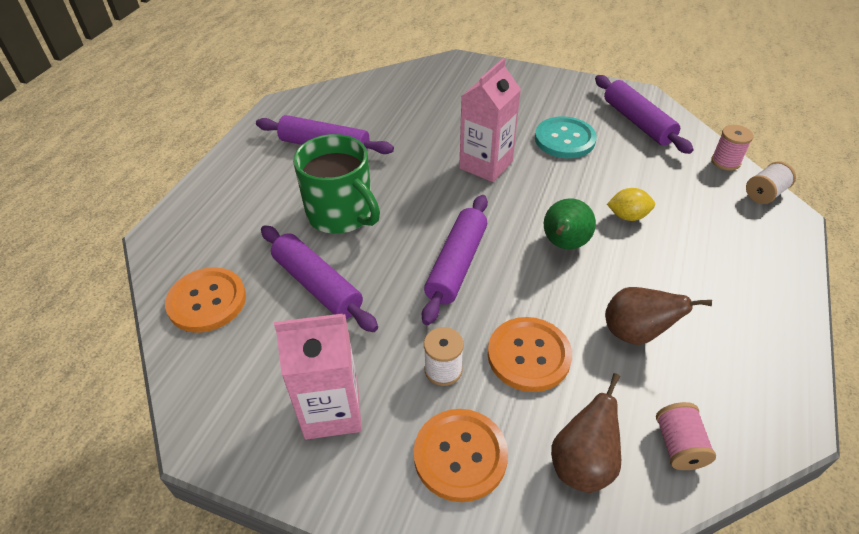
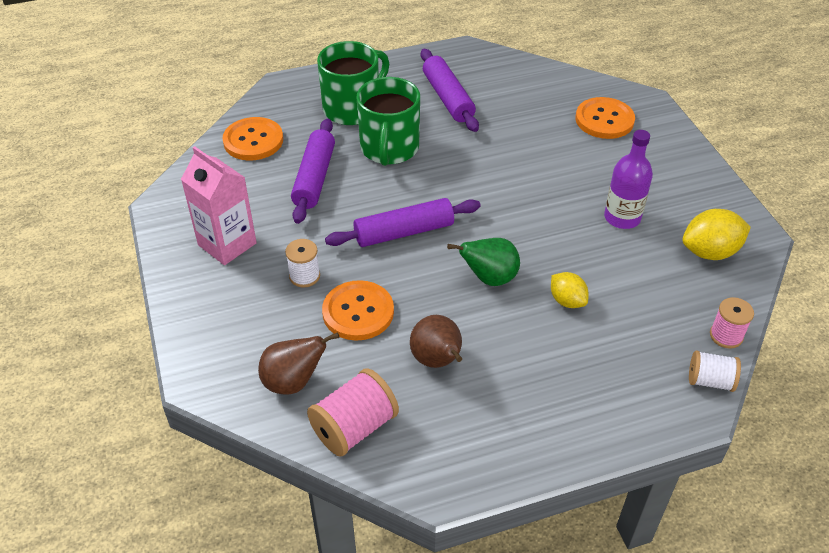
camera: 50 degrees right, 0 degrees up
orange button [414,409,508,502] -> orange button moved to [576,97,635,139]
pink carton [459,58,521,182] -> none
turquoise button [535,116,597,158] -> purple bottle [604,130,653,229]
purple rolling pin [595,75,694,154] -> yellow lemon [682,209,751,260]
pink spool [656,402,716,470] -> pink spool [307,368,399,457], size x1.60
none -> green mug [317,41,389,125]

